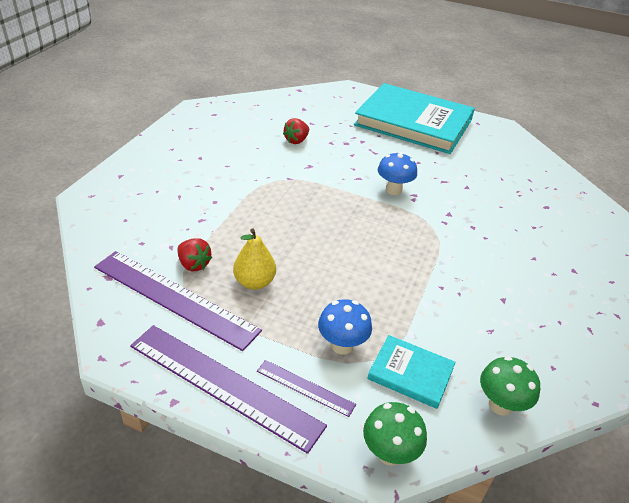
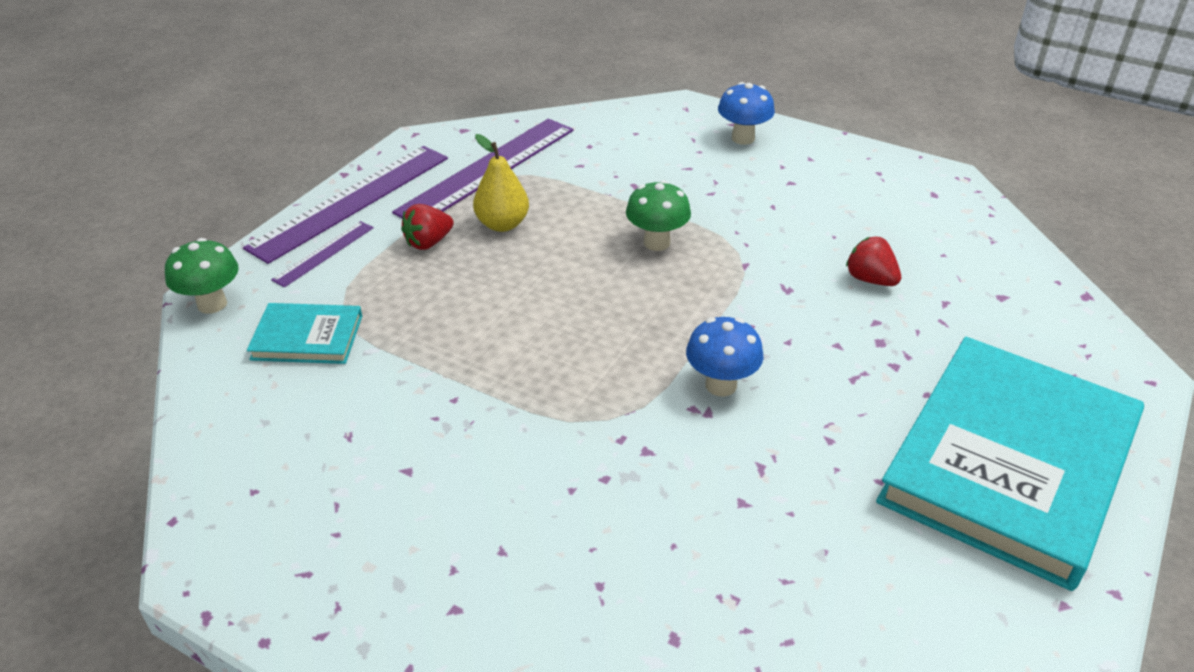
camera: 100 degrees right, 0 degrees up
red strawberry [177,238,212,271] -> red strawberry moved to [401,204,454,250]
blue mushroom [318,299,372,355] -> blue mushroom moved to [718,82,775,145]
turquoise book [367,335,456,409] -> turquoise book turned 60 degrees clockwise [247,303,362,364]
green mushroom [480,356,540,416] -> green mushroom moved to [626,180,691,251]

